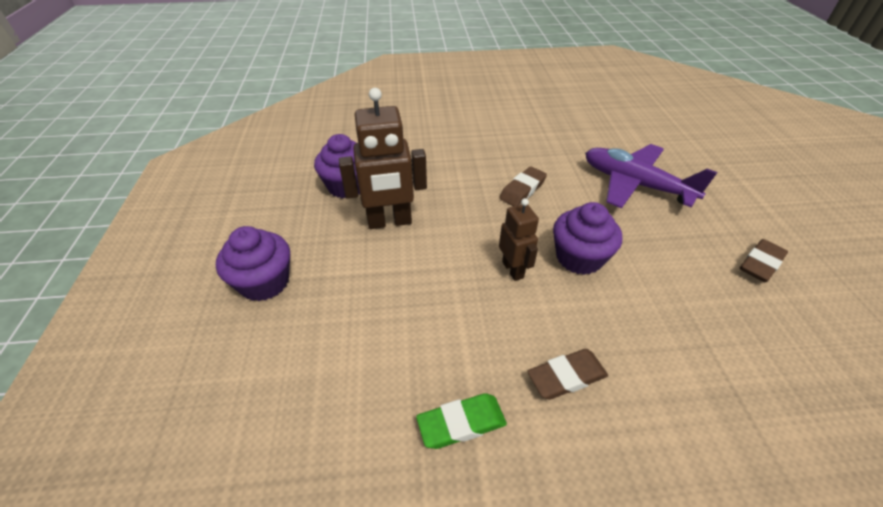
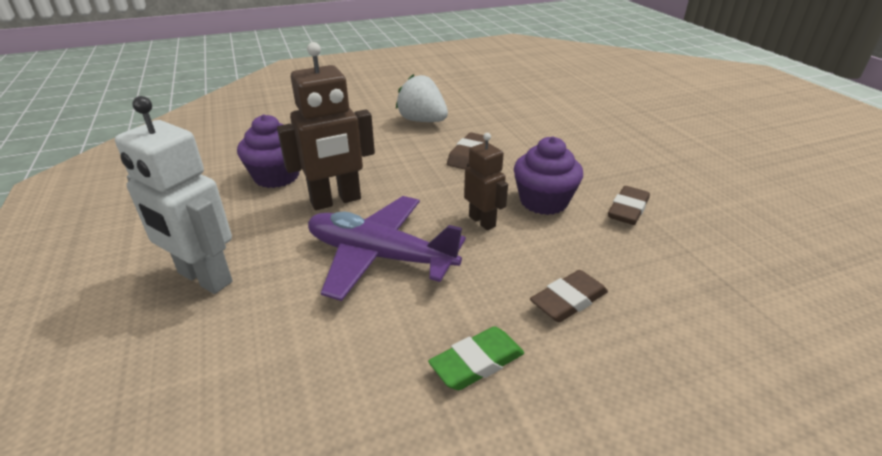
camera: 15 degrees left, 10 degrees down
purple cupcake [216,226,290,301] -> white robot [115,96,233,294]
purple plane [585,144,717,208] -> purple plane moved to [308,196,466,301]
brown eraser [740,239,788,282] -> brown eraser moved to [608,186,650,225]
none -> white strawberry [396,74,448,122]

